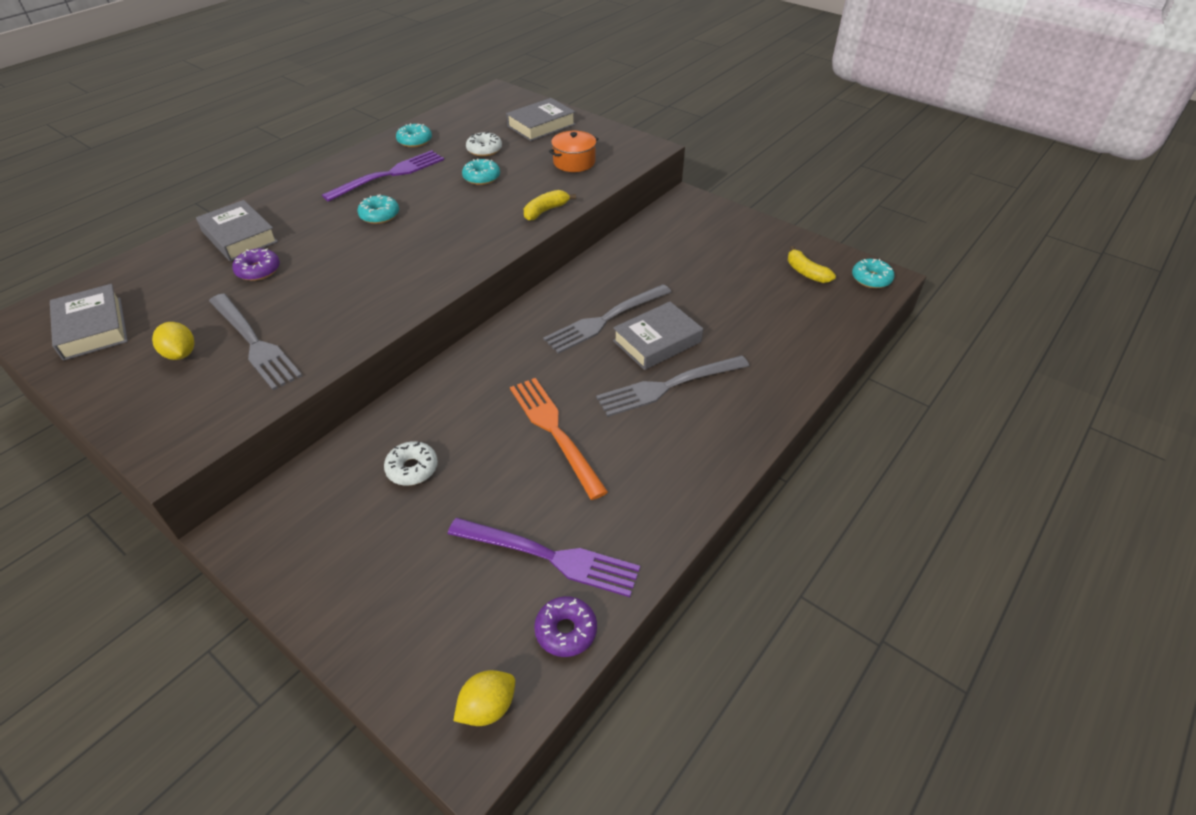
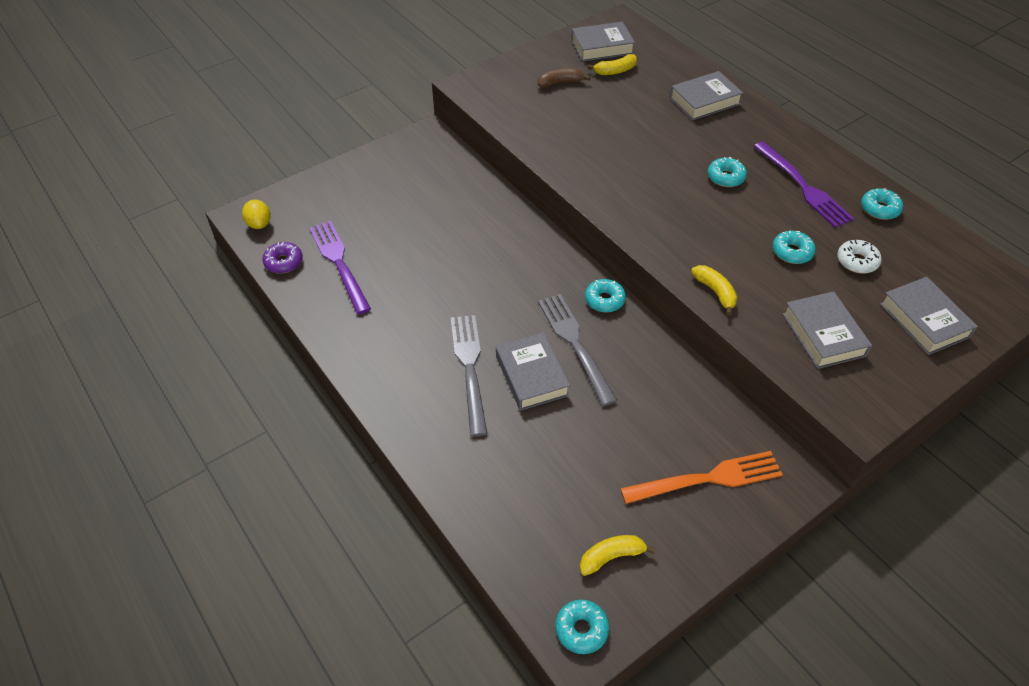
camera: 105 degrees right, 5 degrees up
yellow lemon [152,322,194,360] -> brown banana [538,68,590,88]
grey fork [209,293,302,390] -> none
purple donut [232,248,280,281] -> none
white donut [384,441,438,486] -> none
purple fork [448,518,640,597] -> purple fork turned 120 degrees clockwise [309,221,371,315]
orange fork [510,378,608,500] -> orange fork moved to [620,451,783,504]
orange pot [549,131,599,172] -> grey book [783,291,872,369]
none -> turquoise donut [585,279,626,312]
none -> yellow banana [588,54,637,75]

